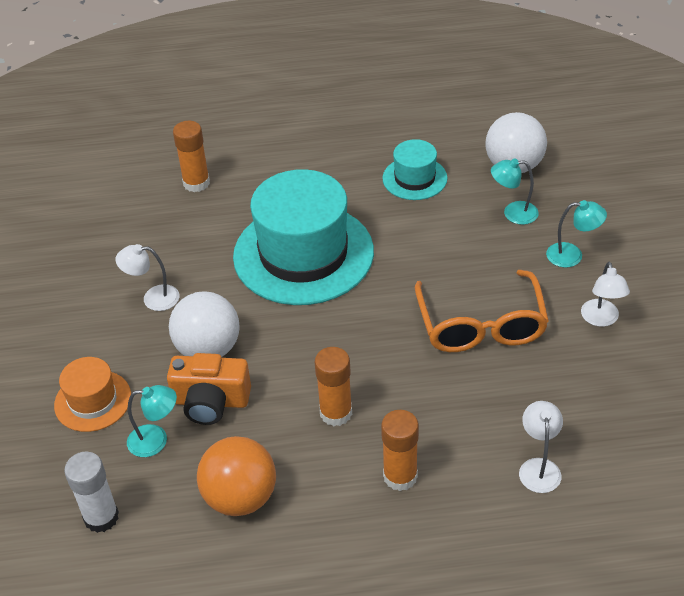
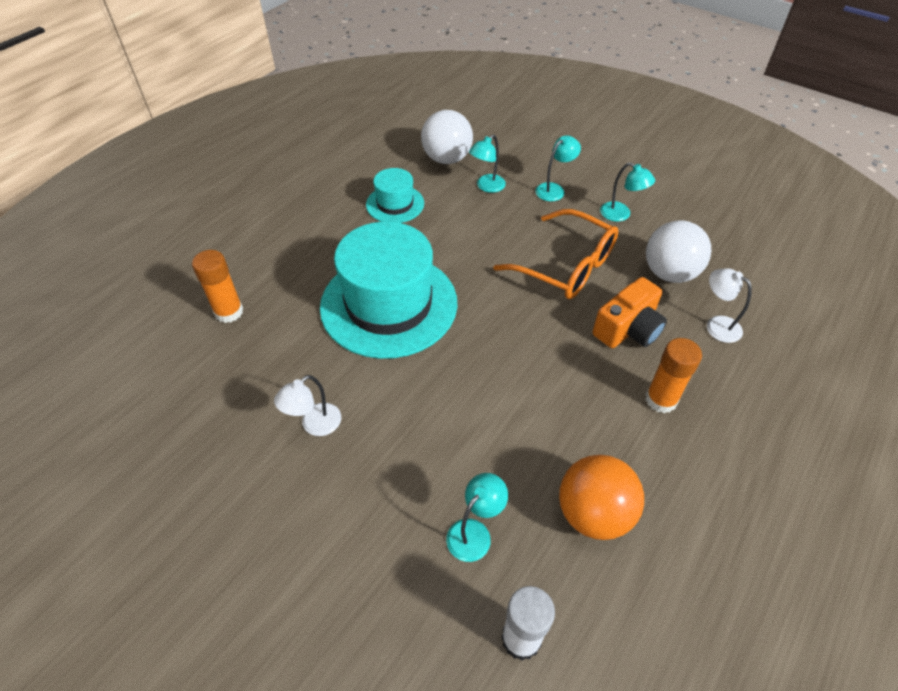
camera: 50 degrees left, 5 degrees up
orange hat [54,357,131,432] -> none
orange camera [167,353,251,425] -> orange camera moved to [593,277,667,348]
white ball [169,291,240,357] -> white ball moved to [646,220,712,283]
orange glue stick [315,347,352,426] -> none
white lamp [581,262,630,327] -> turquoise lamp [600,162,655,222]

